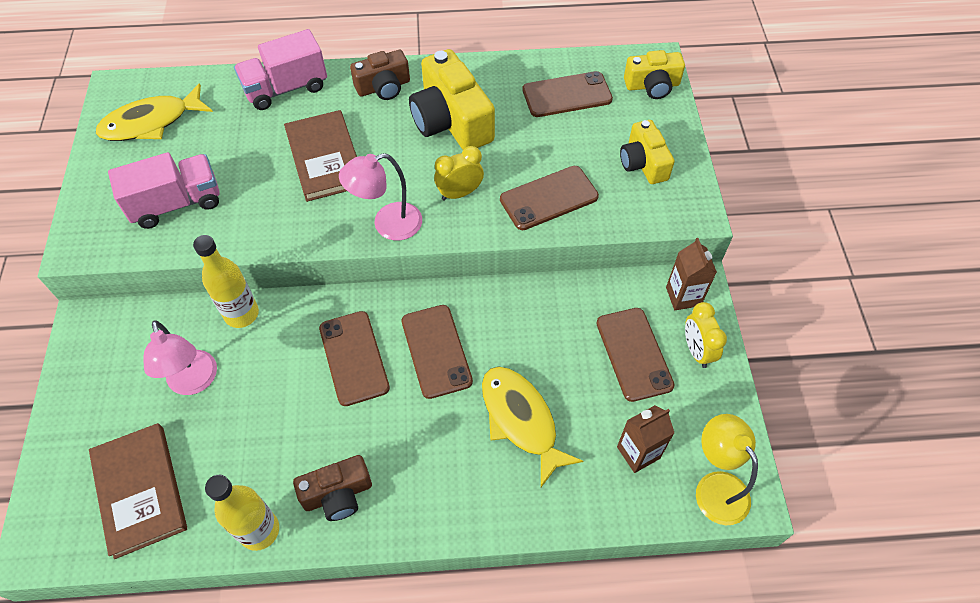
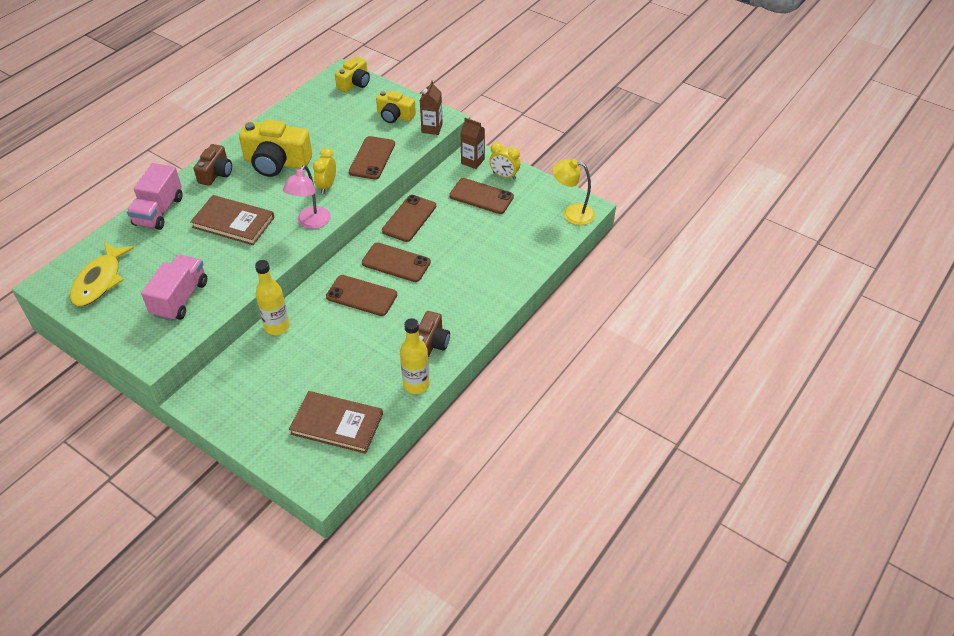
camera: 50 degrees left, 10 degrees down
pink lamp [143,320,217,395] -> none
yellow fish [482,367,583,487] -> none
brown phone [522,71,613,117] -> brown phone moved to [382,195,436,242]
brown carton [617,405,674,473] -> brown carton moved to [420,80,443,135]

